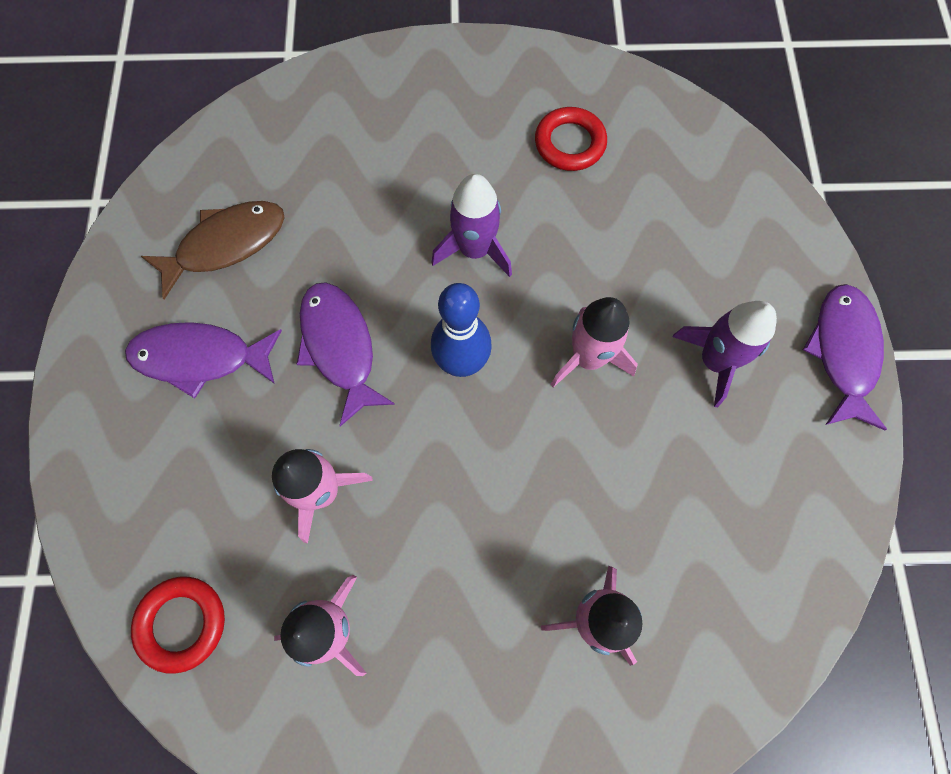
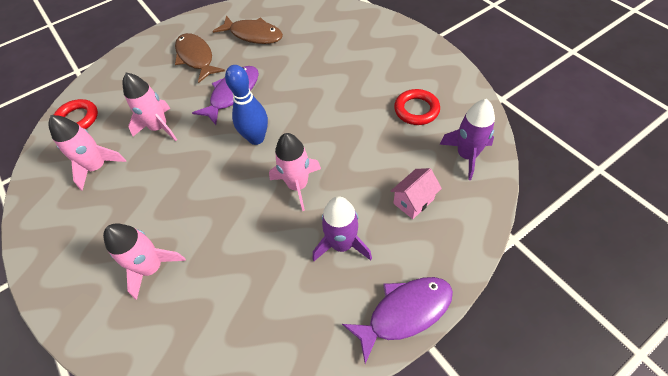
camera: 60 degrees right, 15 degrees down
purple fish [125,322,282,399] -> brown fish [175,33,225,83]
purple rocket [432,174,512,277] -> purple rocket moved to [439,99,495,180]
none -> pink house [391,168,442,219]

